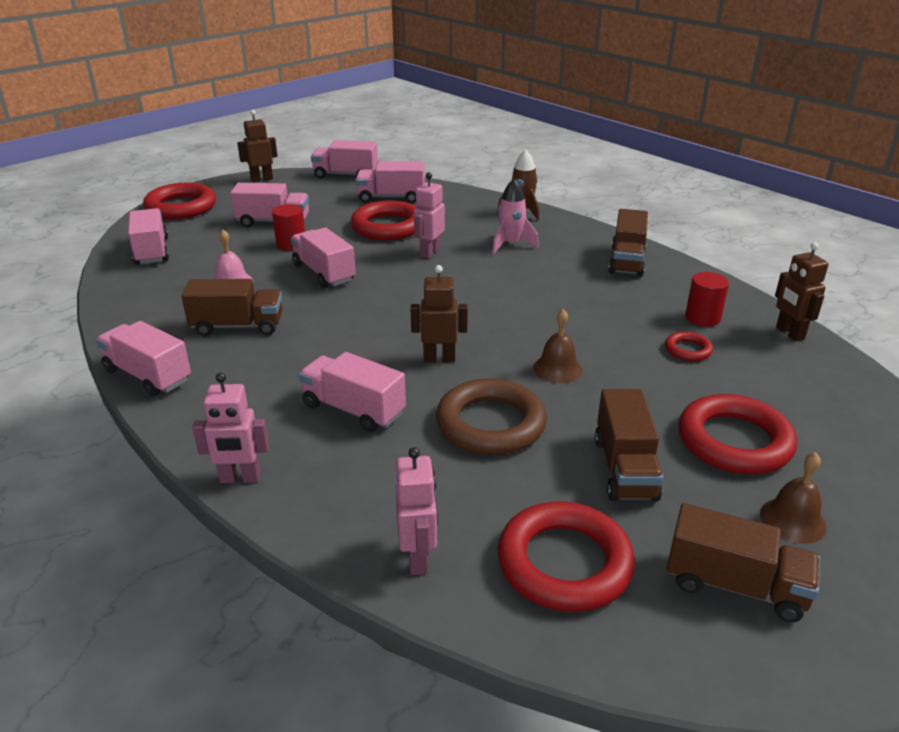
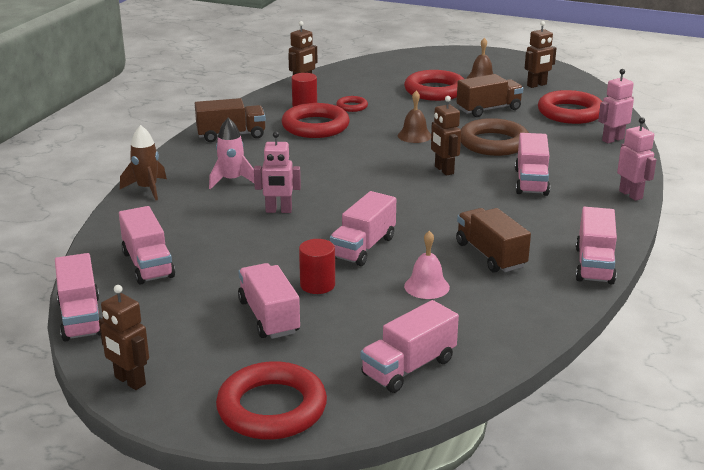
camera: 115 degrees left, 5 degrees down
red ring [351,201,417,240] -> red ring moved to [281,103,350,138]
brown truck [666,503,820,622] -> brown robot [525,21,556,88]

